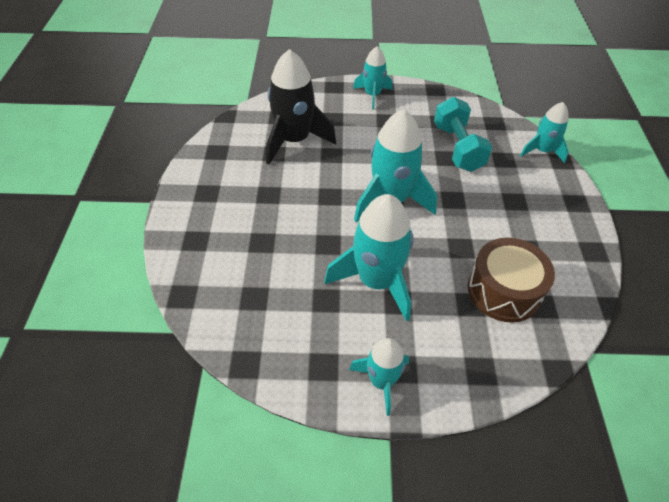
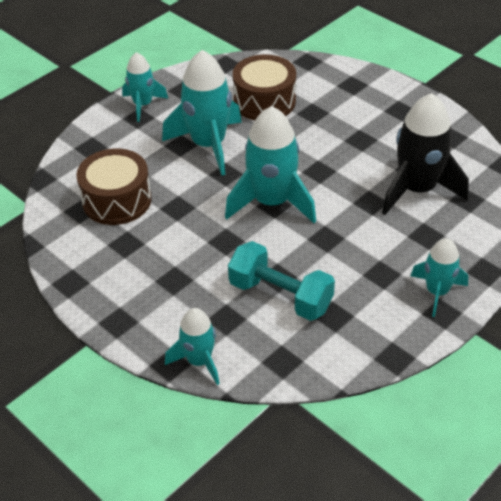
camera: 135 degrees right, 5 degrees down
none -> brown drum [233,54,296,120]

